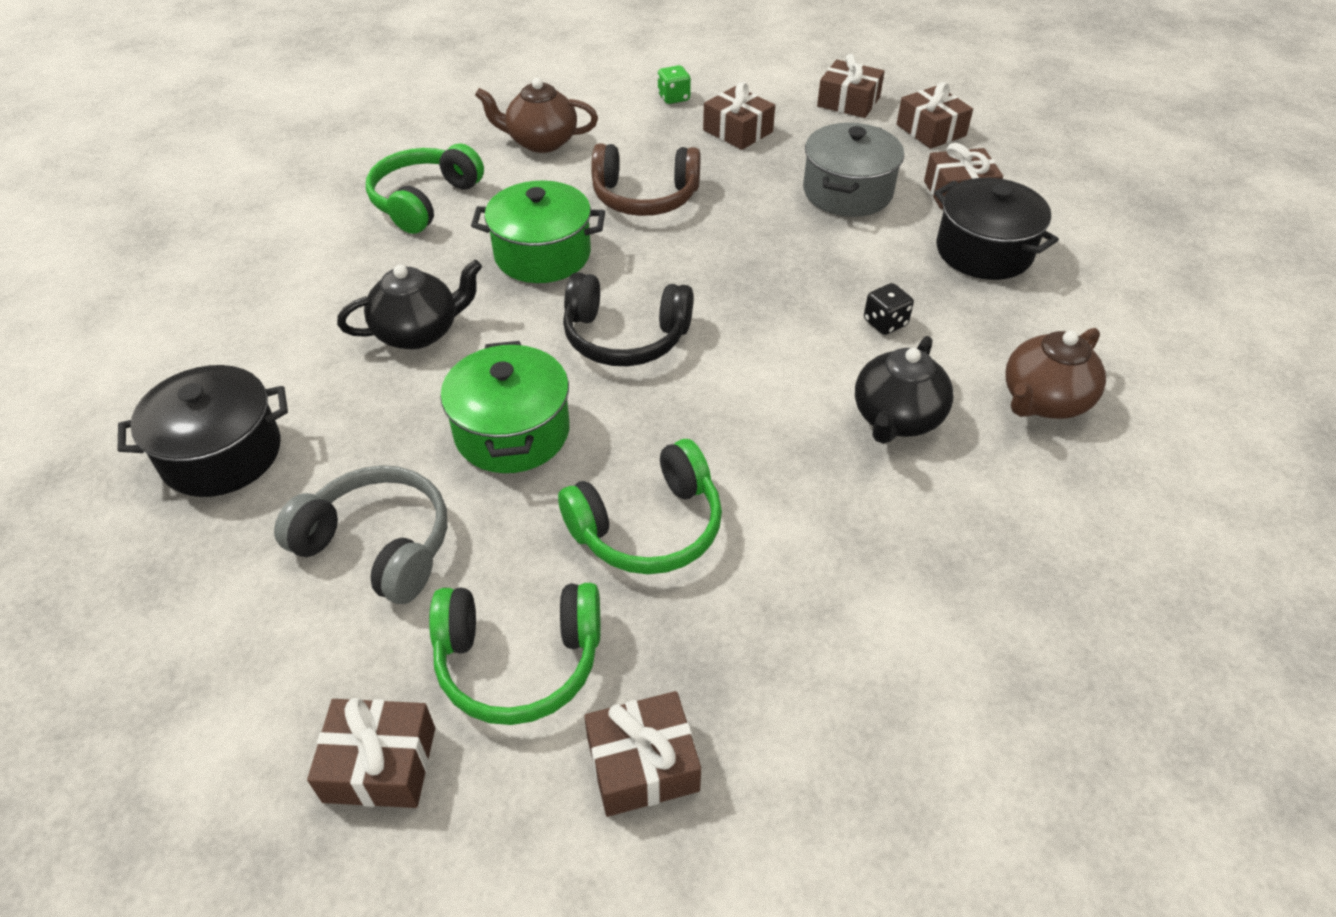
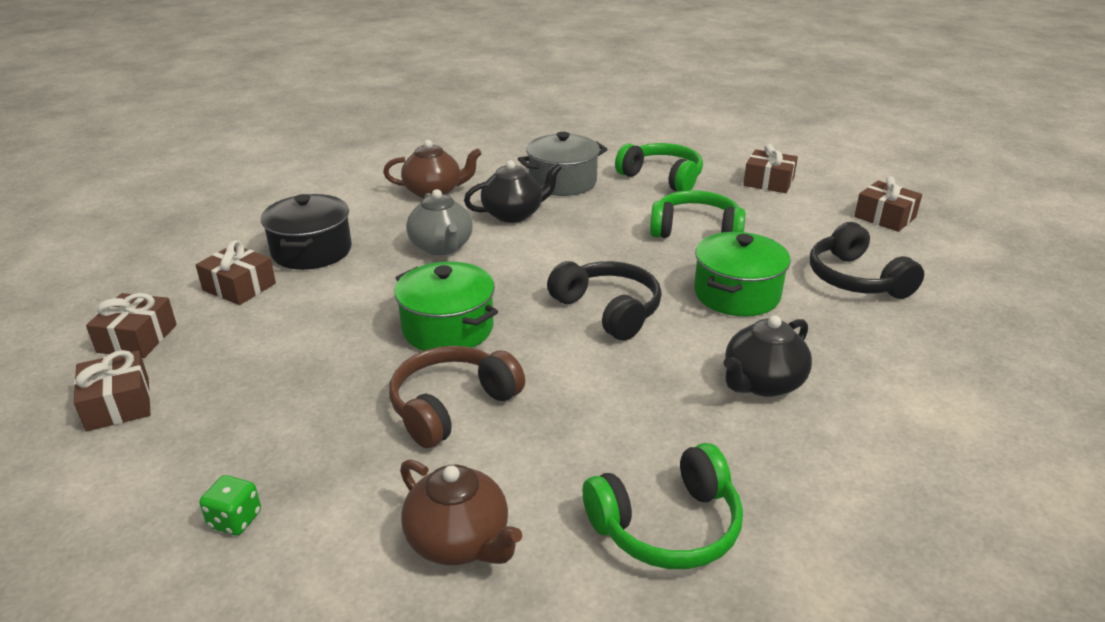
camera: 140 degrees left, 15 degrees down
black pot [117,365,288,497] -> none
grey headphones [274,465,447,604] -> black headphones [810,222,924,299]
black teapot [337,260,482,349] -> black teapot turned 60 degrees counterclockwise [723,316,812,397]
green headphones [429,583,600,725] -> green headphones moved to [615,143,703,192]
green pot [471,180,605,283] -> green pot moved to [394,261,498,351]
brown headphones [591,143,701,216] -> brown headphones turned 90 degrees counterclockwise [389,346,525,448]
brown gift [703,82,775,150] -> none
grey pot [803,123,904,217] -> grey pot moved to [518,132,607,196]
black dice [864,283,914,335] -> grey teapot [406,189,473,255]

